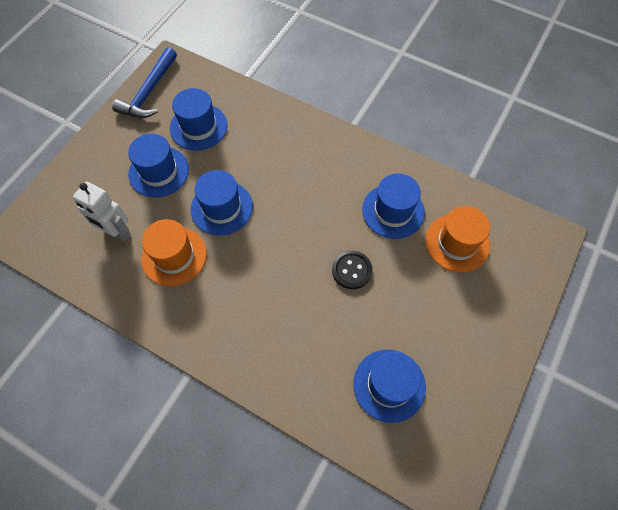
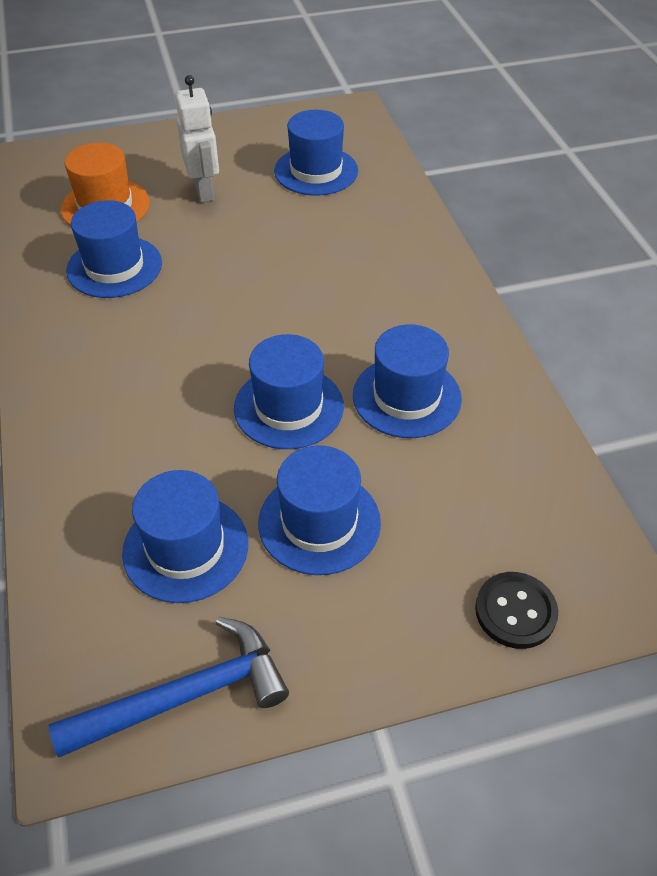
camera: 135 degrees left, 15 degrees down
white robot [73,181,131,242] -> white robot moved to [175,75,219,202]
orange hat [141,219,207,286] -> blue hat [353,324,462,438]
black button [332,251,372,289] -> black button moved to [475,572,558,649]

